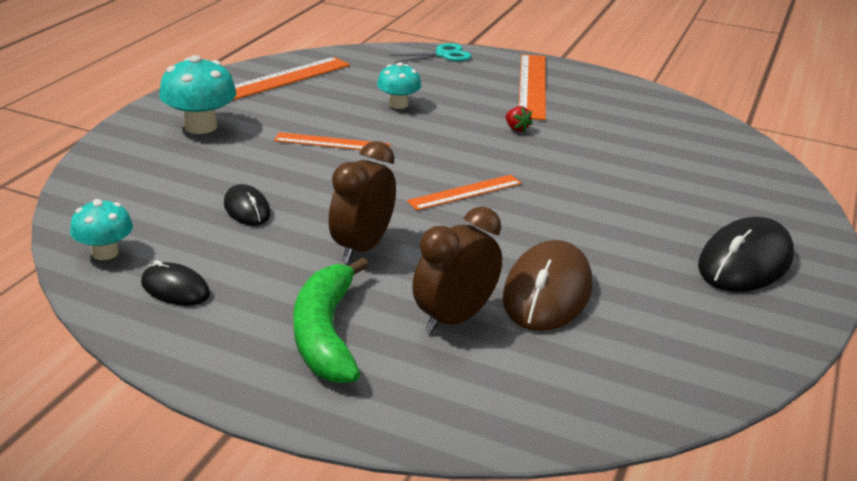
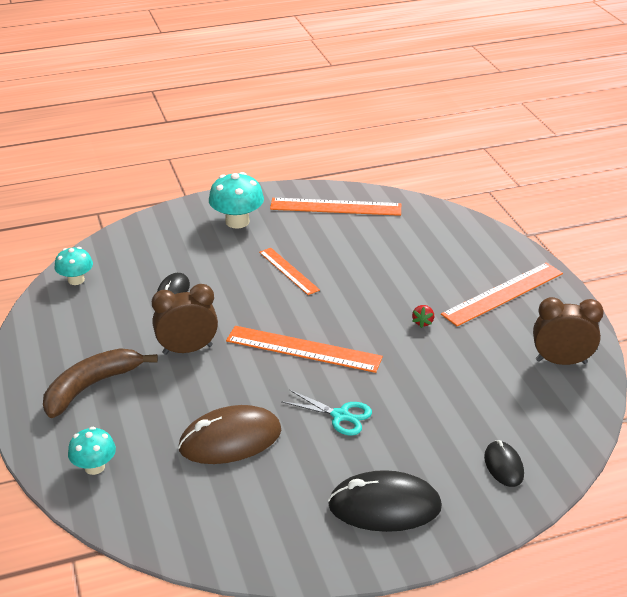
camera: 50 degrees right, 5 degrees up
black mouse [141,260,210,306] -> black mouse moved to [484,440,524,487]
green banana [293,257,369,384] -> brown banana [43,348,158,418]
turquoise mushroom [377,62,421,109] -> turquoise mushroom moved to [68,427,116,475]
turquoise scissors [389,43,471,63] -> turquoise scissors moved to [281,390,372,436]
orange ruler [407,175,522,210] -> orange ruler [226,326,383,373], size x1.60
brown clock [412,206,502,334] -> brown clock moved to [533,297,604,365]

